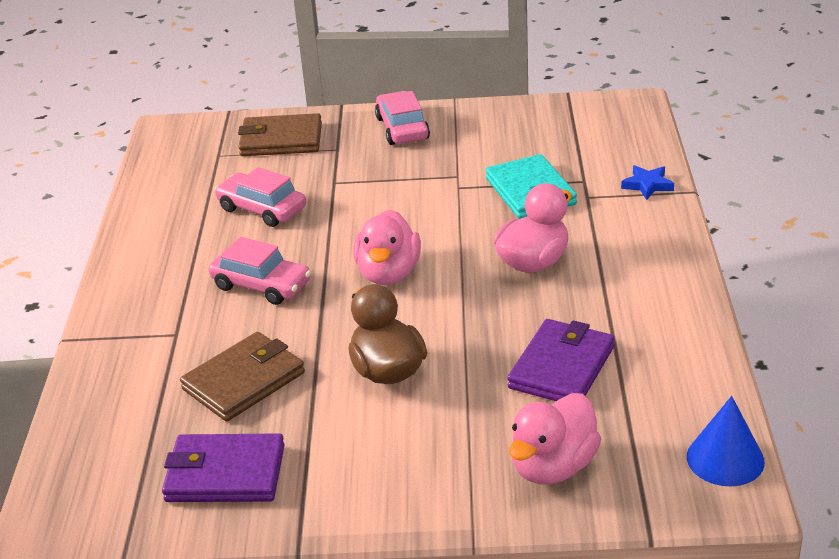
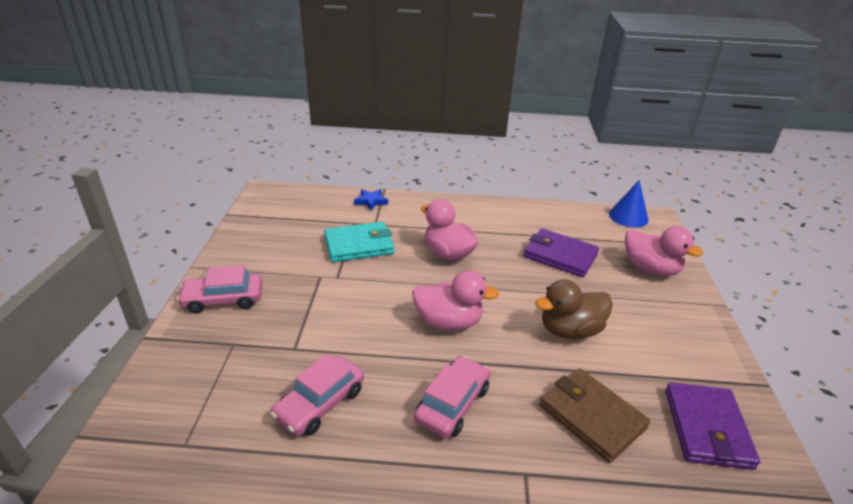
camera: 90 degrees left, 0 degrees up
brown wallet [238,113,322,156] -> none

